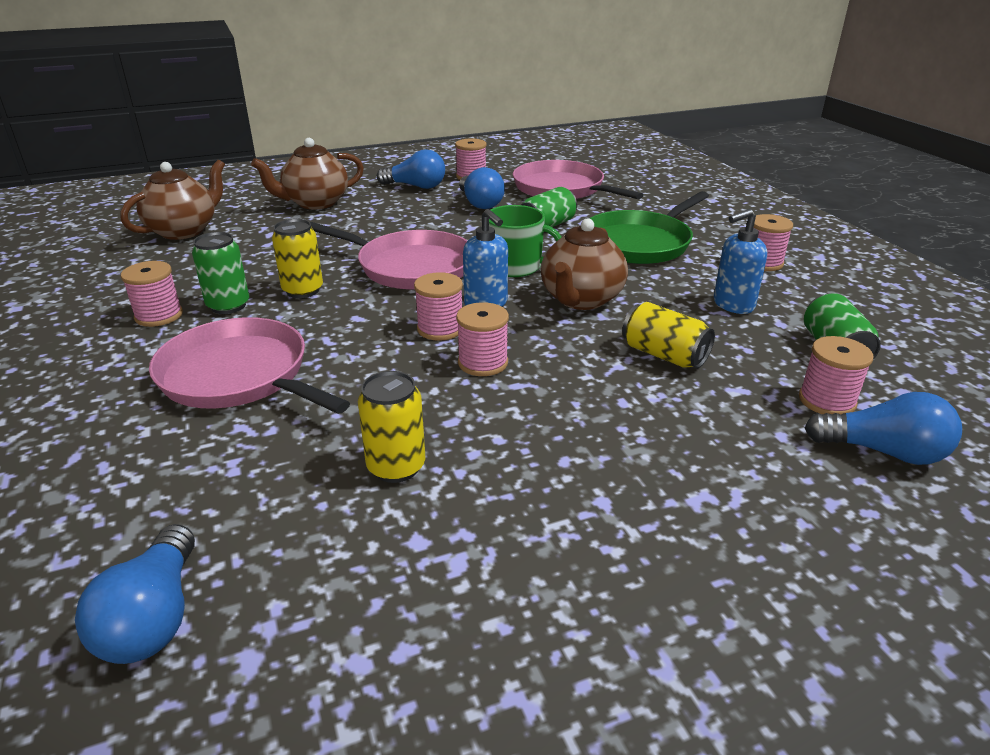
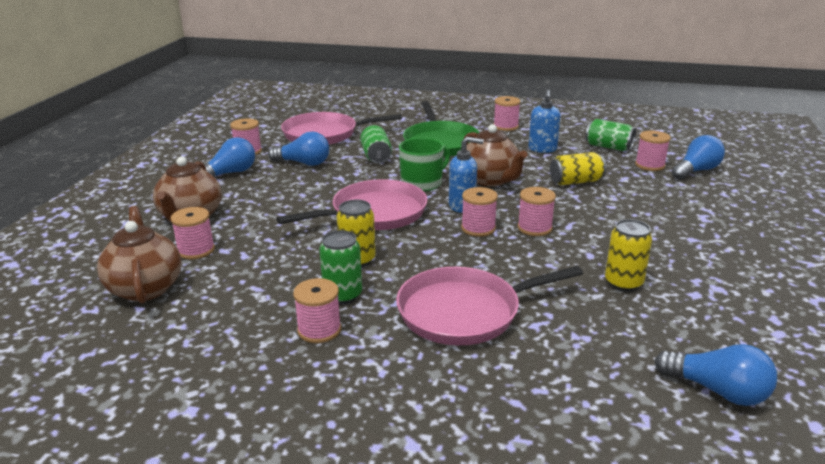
camera: 55 degrees left, 5 degrees down
none -> pink spool [171,207,215,259]

